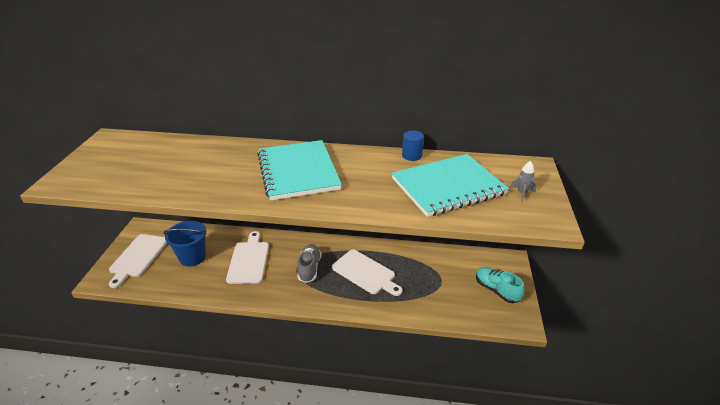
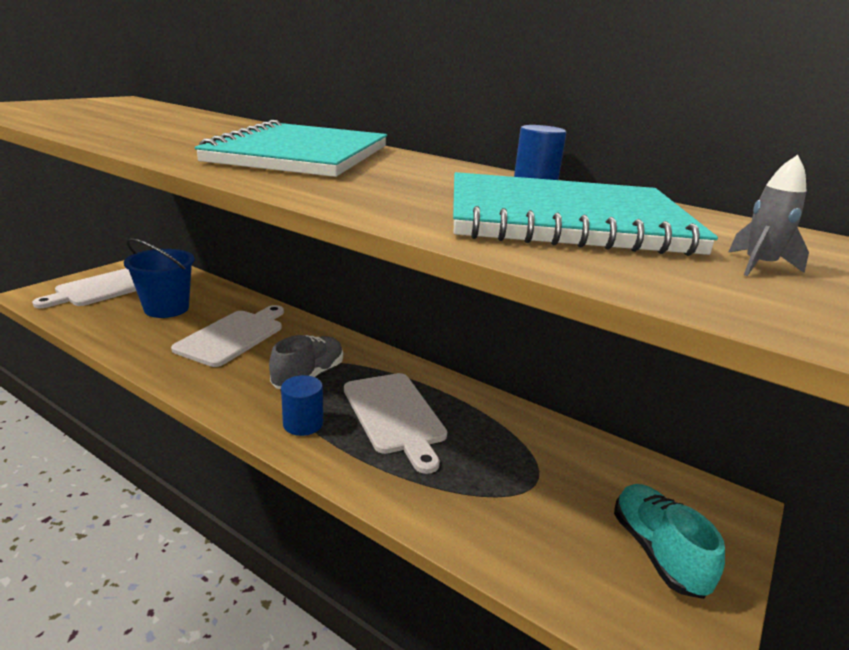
camera: 25 degrees right, 10 degrees down
none -> blue cylinder [281,375,323,436]

